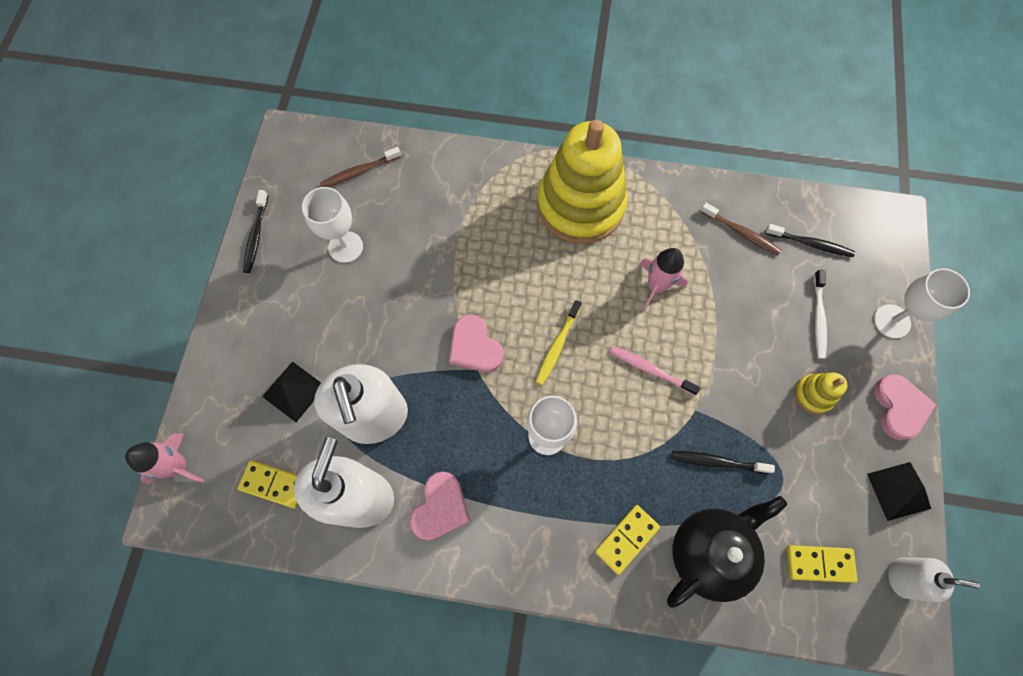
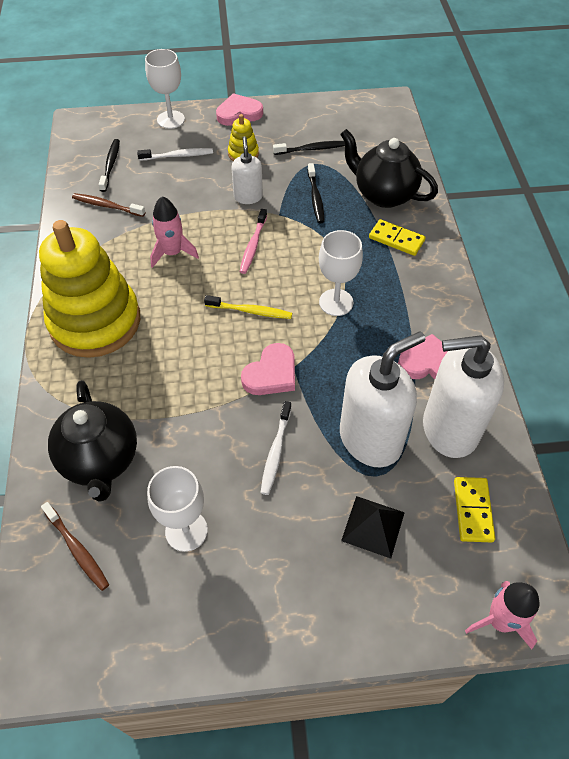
camera: 105 degrees left, 15 degrees down
black toothbrush [243,190,268,273] -> black toothbrush moved to [273,141,345,155]
brown toothbrush [700,203,781,255] -> brown toothbrush turned 90 degrees counterclockwise [72,193,145,217]
yellow domino [787,545,858,583] -> none
black pyramid [867,462,931,521] -> none
white soap dispenser [888,557,980,603] -> white soap dispenser moved to [231,136,263,204]
none -> black teapot [48,380,137,502]
none -> white toothbrush [260,401,292,495]

